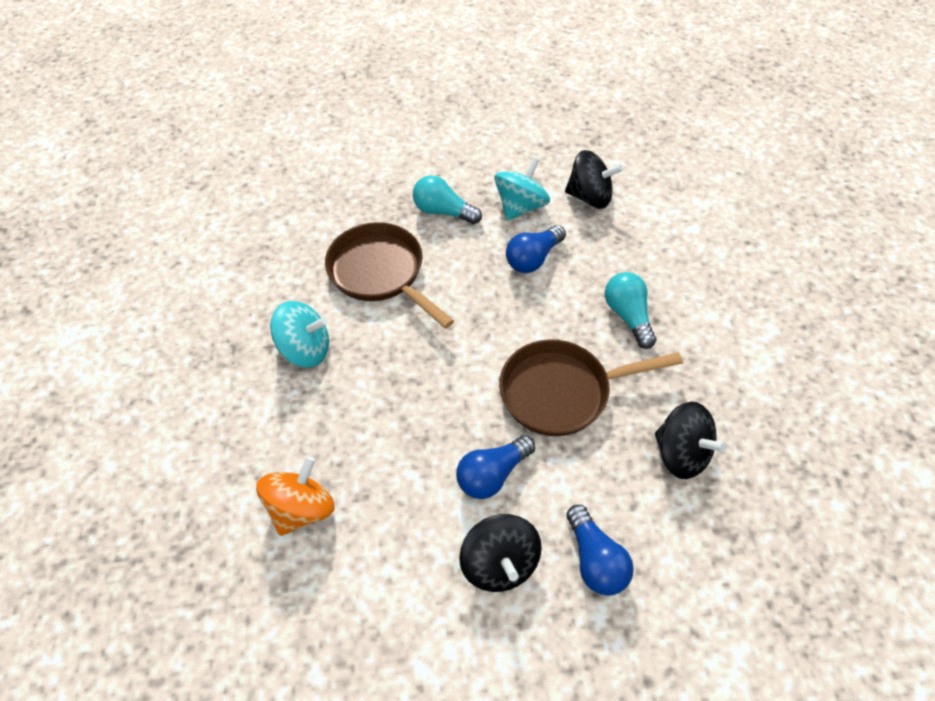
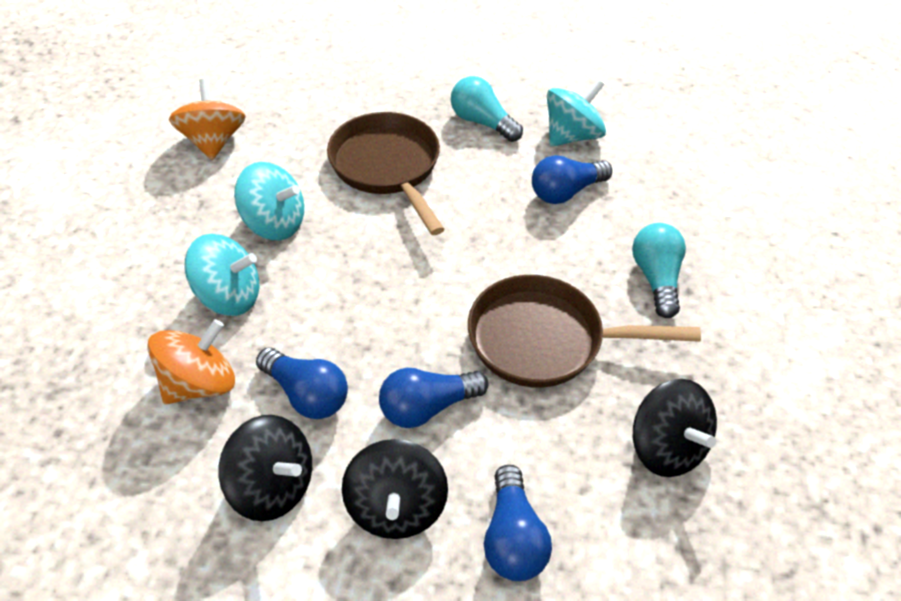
camera: 15 degrees right, 5 degrees down
black spinning top [565,150,623,209] -> black spinning top moved to [219,415,312,521]
none -> orange spinning top [169,79,245,160]
none -> turquoise spinning top [185,234,259,316]
none -> blue light bulb [256,348,348,419]

